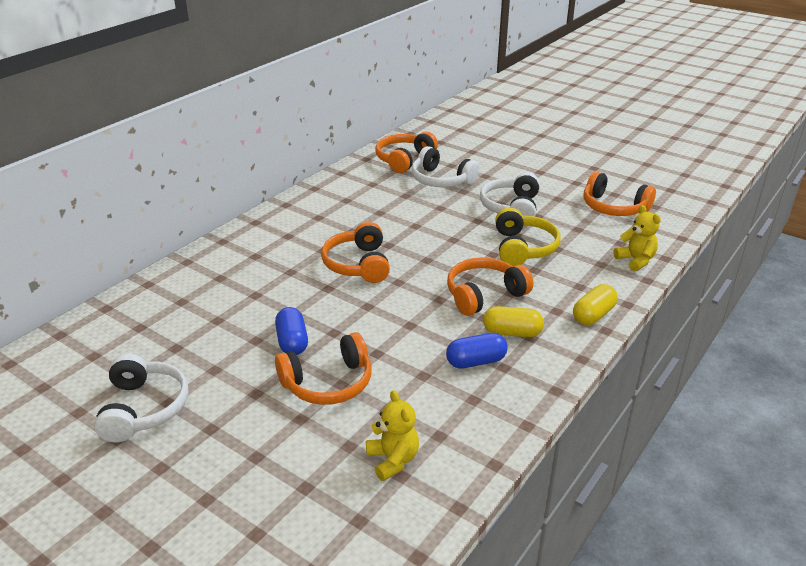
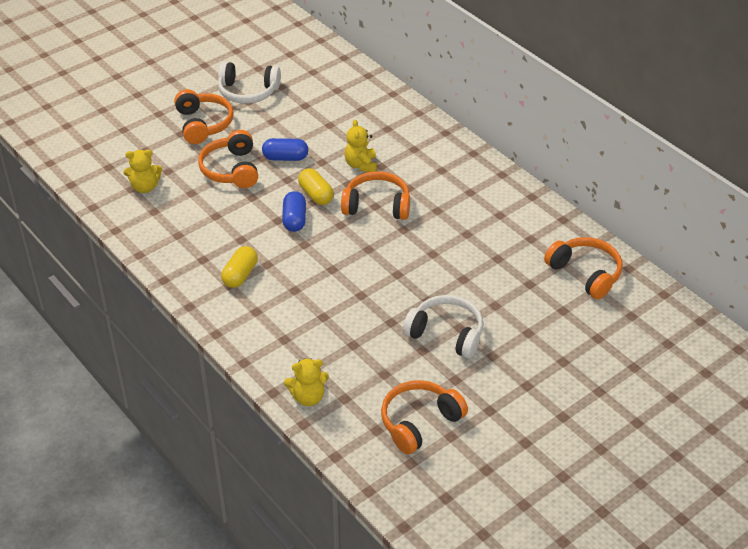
camera: 105 degrees right, 10 degrees up
white headphones [412,146,479,187] -> none
blue capsule [446,333,508,369] -> blue capsule moved to [282,191,306,232]
orange headphones [447,257,533,316] -> orange headphones moved to [174,89,234,144]
yellow headphones [495,207,561,266] -> none
yellow capsule [573,284,618,325] -> yellow capsule moved to [298,168,334,205]
none -> yellow teddy bear [344,119,377,172]

